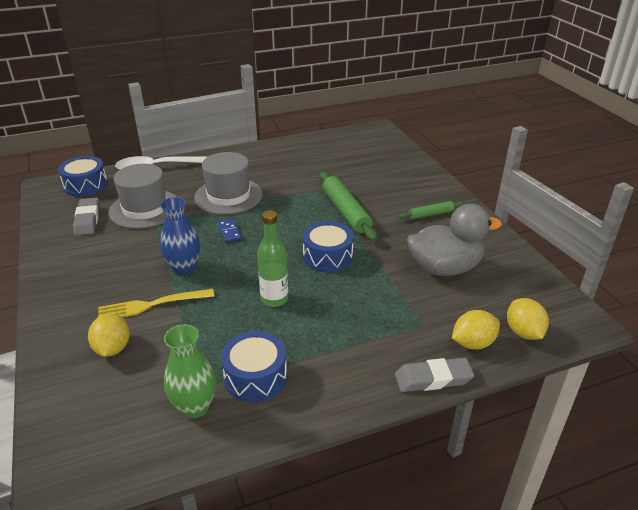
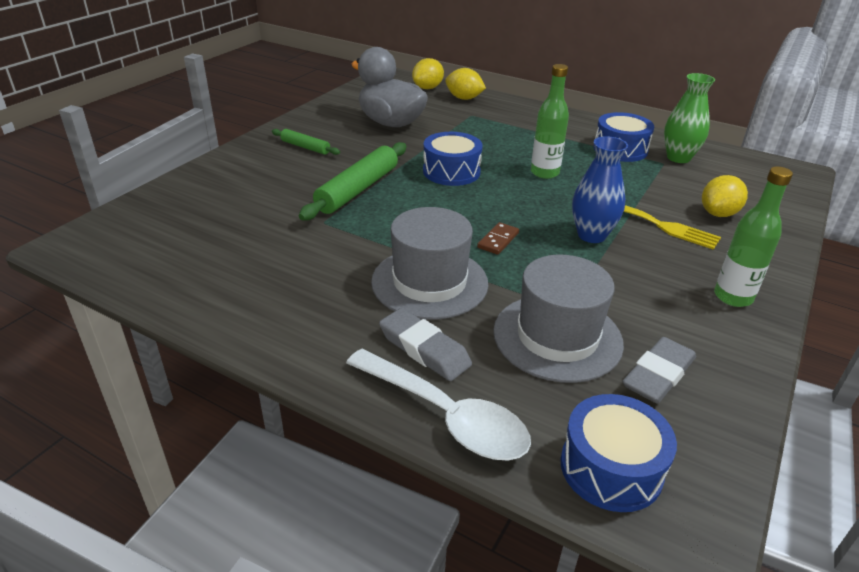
camera: 130 degrees left, 0 degrees up
blue domino [218,219,242,243] -> brown domino [477,222,519,255]
grey eraser [395,358,474,392] -> grey eraser moved to [379,308,472,381]
none -> green bottle [714,166,793,307]

